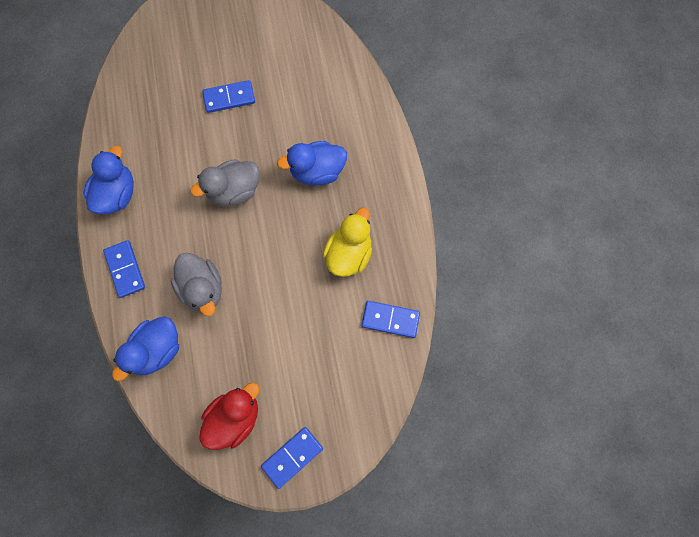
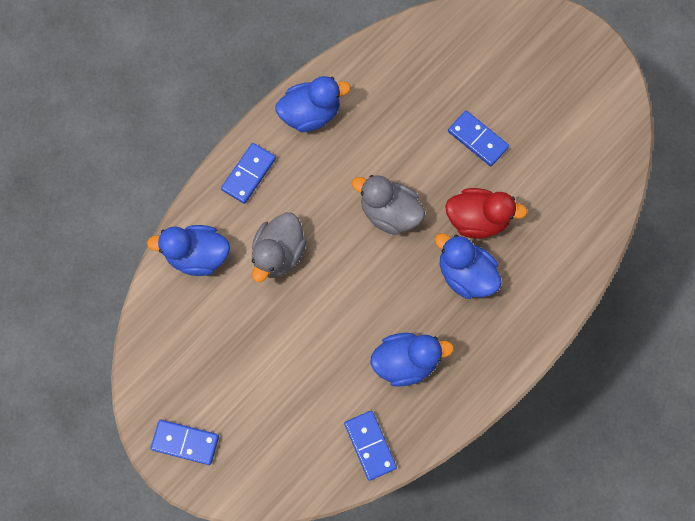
camera: 55 degrees right, 0 degrees up
red duck [199,382,259,450] -> red duck moved to [445,188,528,239]
yellow duck [323,208,372,277] -> blue duck [370,333,454,387]

